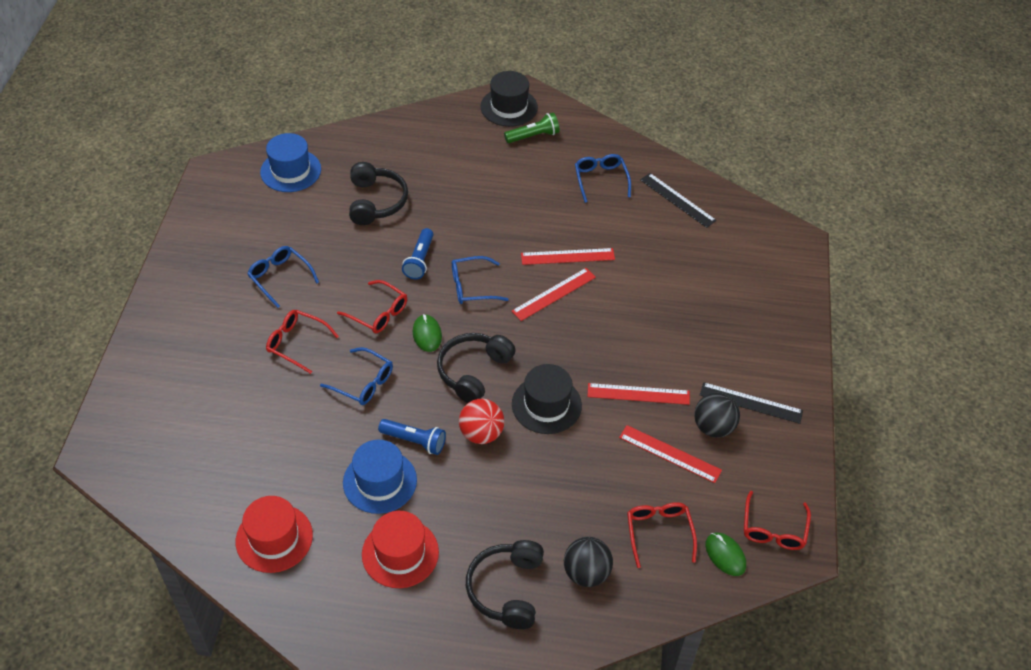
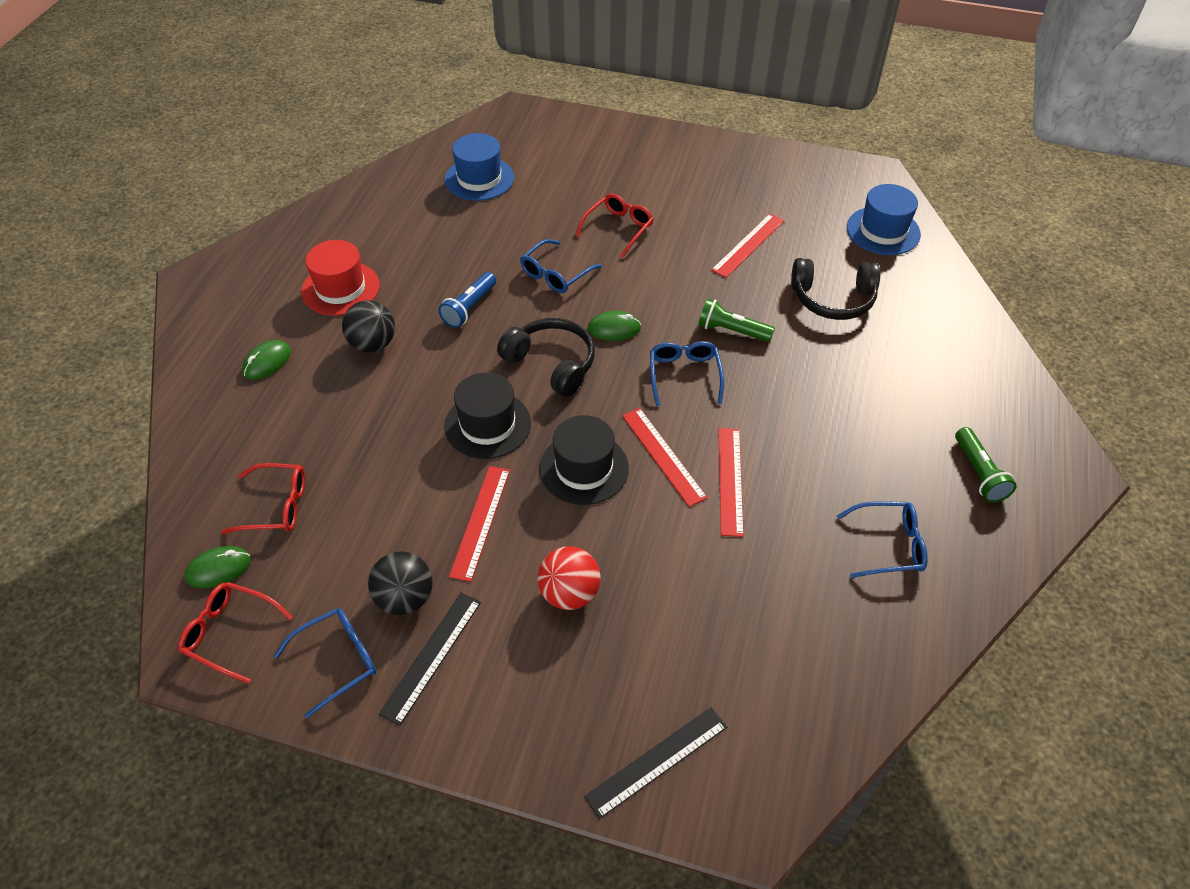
camera: 100 degrees right, 0 degrees up
red hat [236,496,313,573] -> none
blue glasses [247,246,319,308] -> blue glasses moved to [274,608,377,718]
red glasses [337,280,407,333] -> none
blue hat [343,440,417,514] -> blue hat moved to [445,133,514,201]
blue flashlight [402,228,434,280] -> green flashlight [698,298,775,342]
red ball [459,399,504,444] -> red ball moved to [538,547,601,610]
black headphones [466,540,544,629] -> green mouse [242,340,291,380]
black hat [481,71,538,127] -> black hat moved to [539,415,629,505]
black ball [564,537,613,587] -> black ball moved to [342,300,395,353]
red ruler [619,425,722,483] -> red ruler moved to [711,214,784,278]
black ruler [640,173,717,228] -> black ruler moved to [584,707,727,819]

